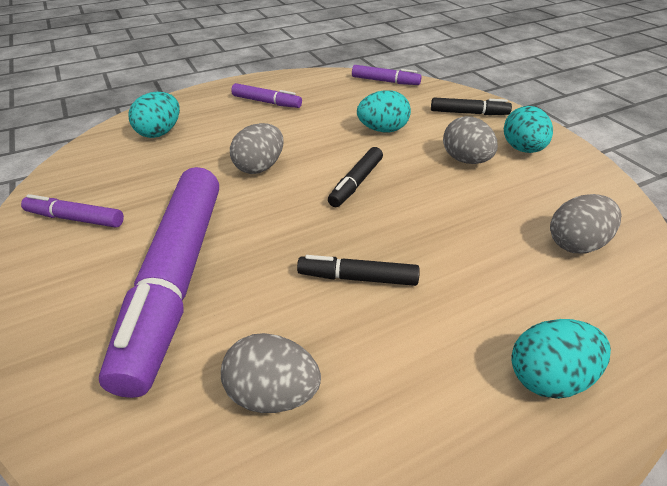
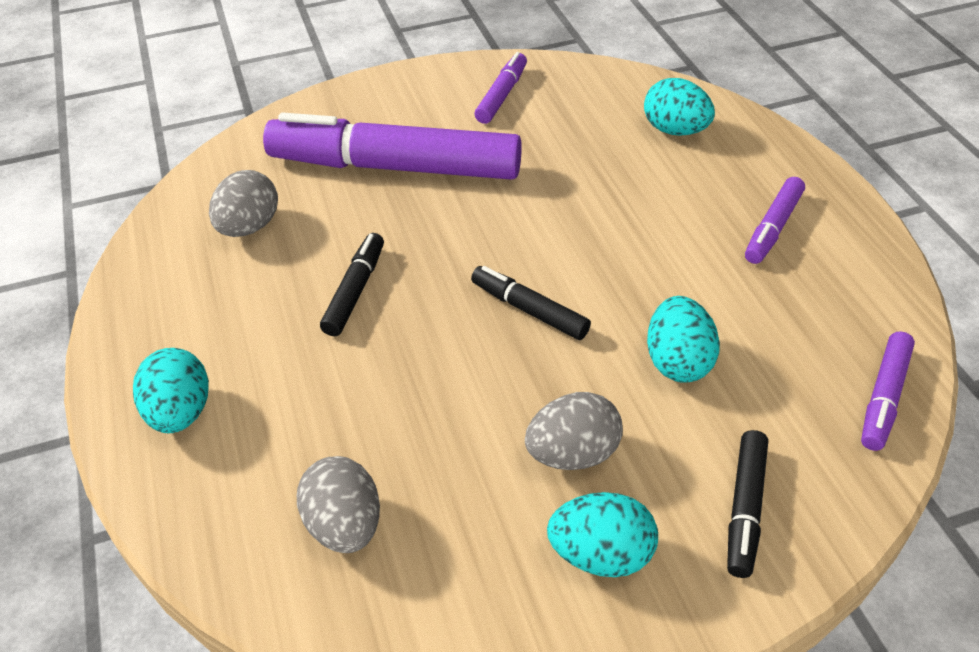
camera: 100 degrees right, 5 degrees up
grey egg [230,123,284,174] -> none

